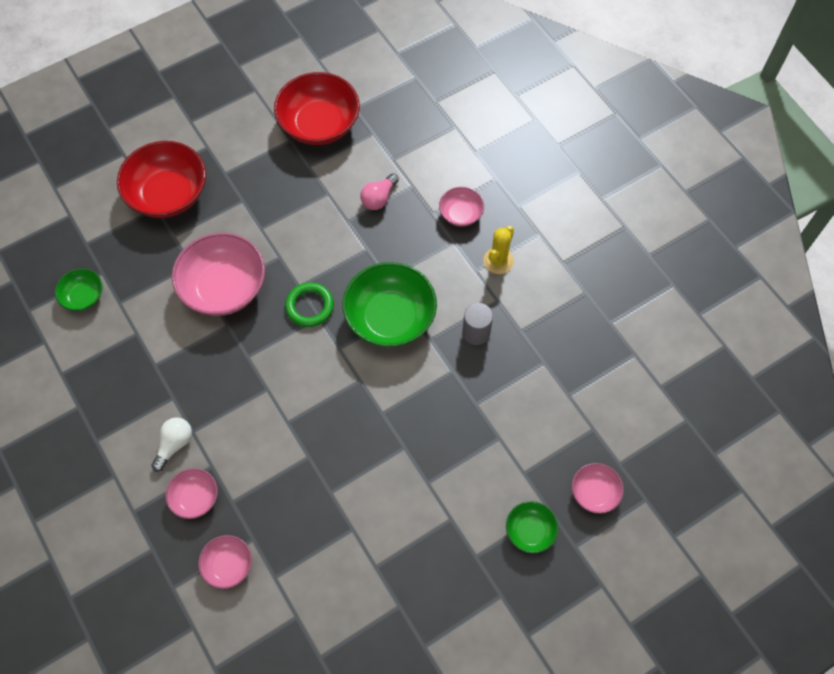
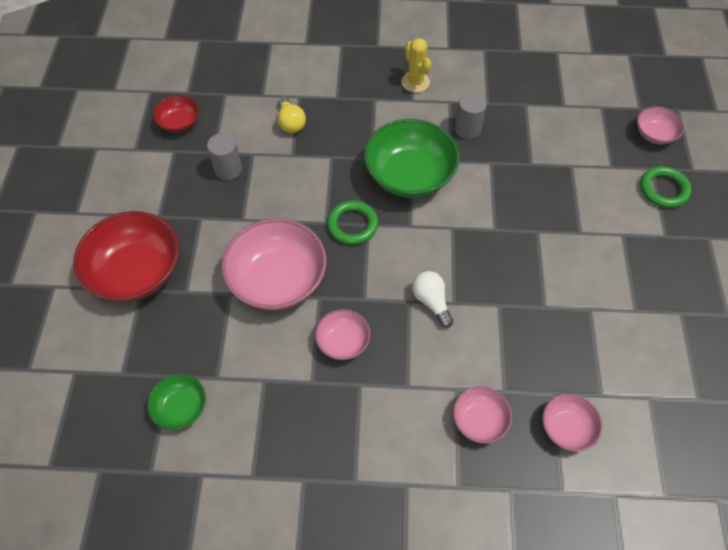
camera: 55 degrees left, 5 degrees down
white light bulb [151,417,192,472] -> white light bulb moved to [412,271,453,328]
red bowl [274,72,360,145] -> red bowl [153,95,199,133], size x0.51
pink light bulb [360,173,399,210] -> yellow light bulb [278,96,306,133]
pink bowl [439,187,484,227] -> pink bowl moved to [315,309,370,360]
green bowl [506,501,558,554] -> green ring [640,166,692,208]
none -> grey cylinder [207,133,242,180]

